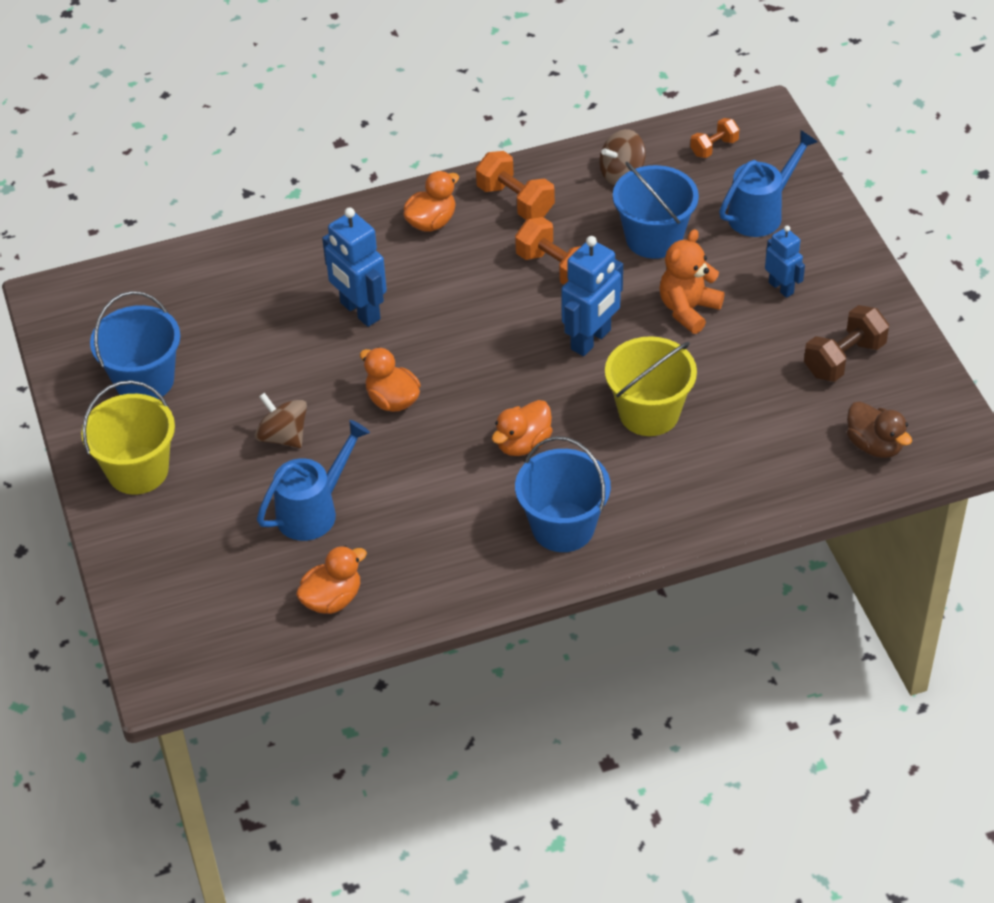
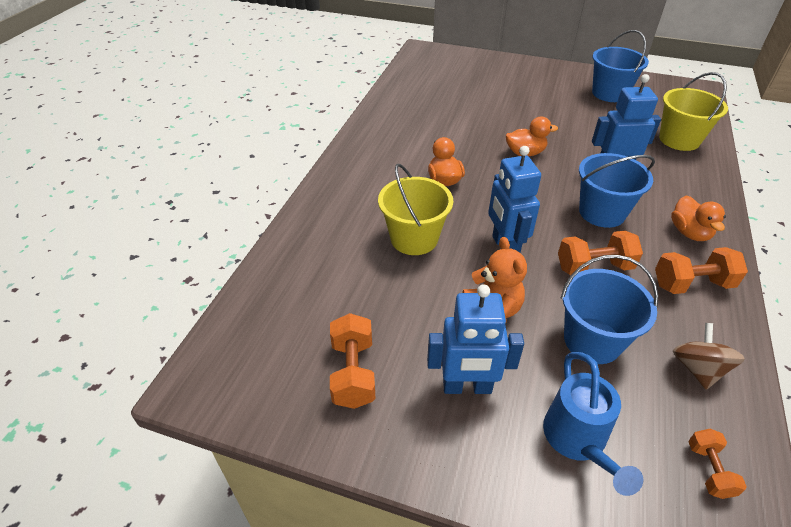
camera: 125 degrees right, 5 degrees down
yellow bucket [81,380,175,495] -> yellow bucket moved to [659,72,728,151]
brown spinning top [255,393,307,448] -> none
blue watering can [257,420,370,541] -> none
orange duck [296,546,367,614] -> none
blue bucket [515,436,611,552] -> blue bucket moved to [579,153,655,228]
blue robot [765,226,805,298] -> blue robot [427,284,524,394], size x1.64
brown dumbbell [804,305,889,382] -> orange dumbbell [330,313,376,409]
brown duck [847,401,912,458] -> none

